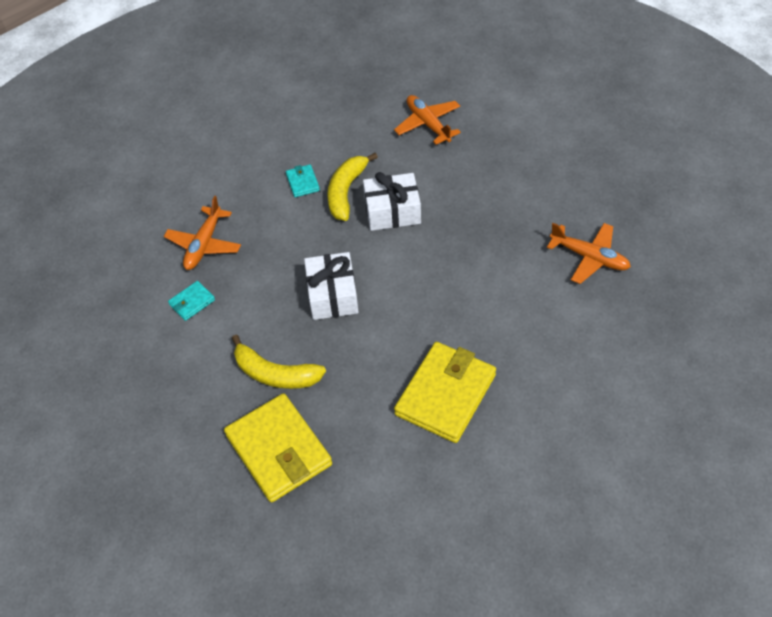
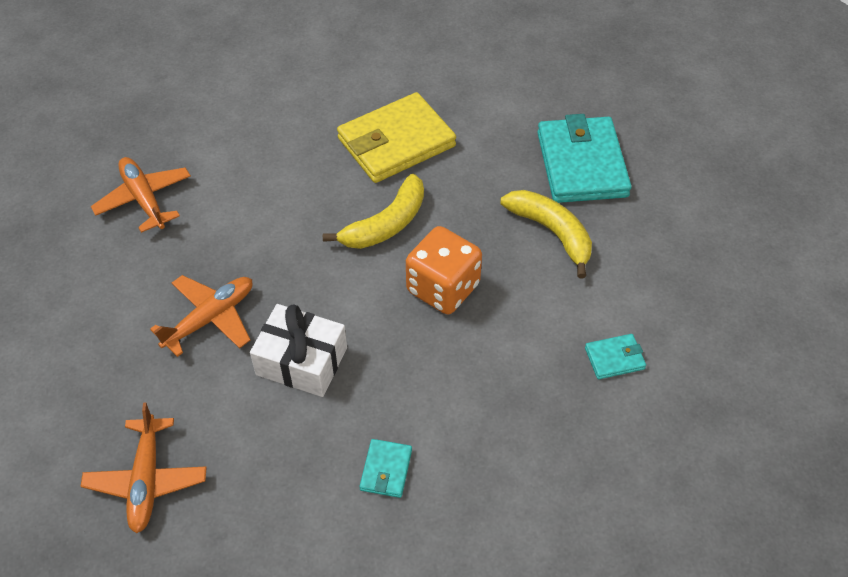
camera: 155 degrees left, 0 degrees up
orange plane [164,196,241,270] -> orange plane moved to [150,275,252,357]
yellow wallet [224,393,332,502] -> turquoise wallet [537,114,632,203]
white gift [304,252,359,320] -> orange dice [406,226,482,314]
yellow banana [327,153,378,221] -> yellow banana moved to [323,174,424,249]

